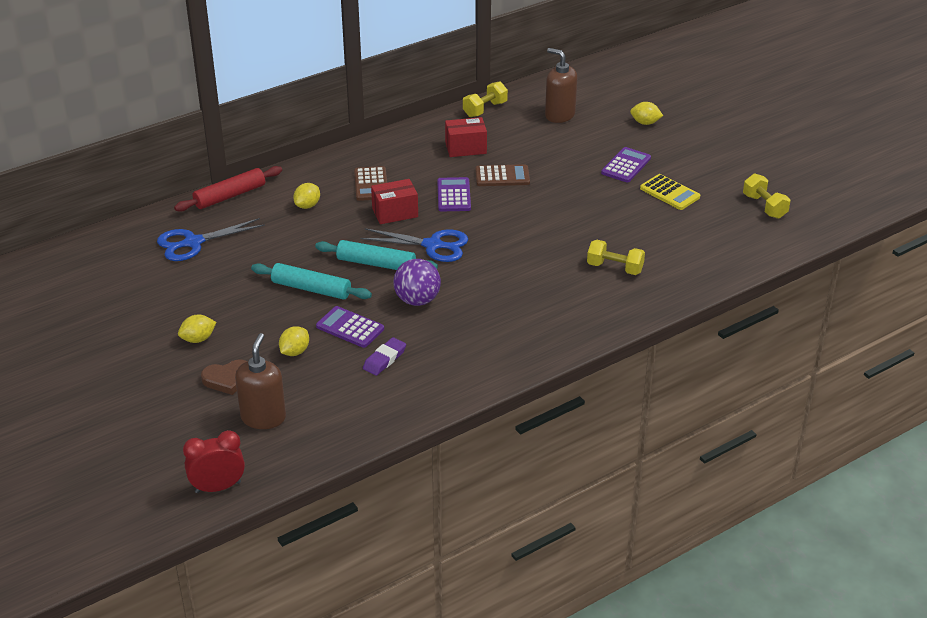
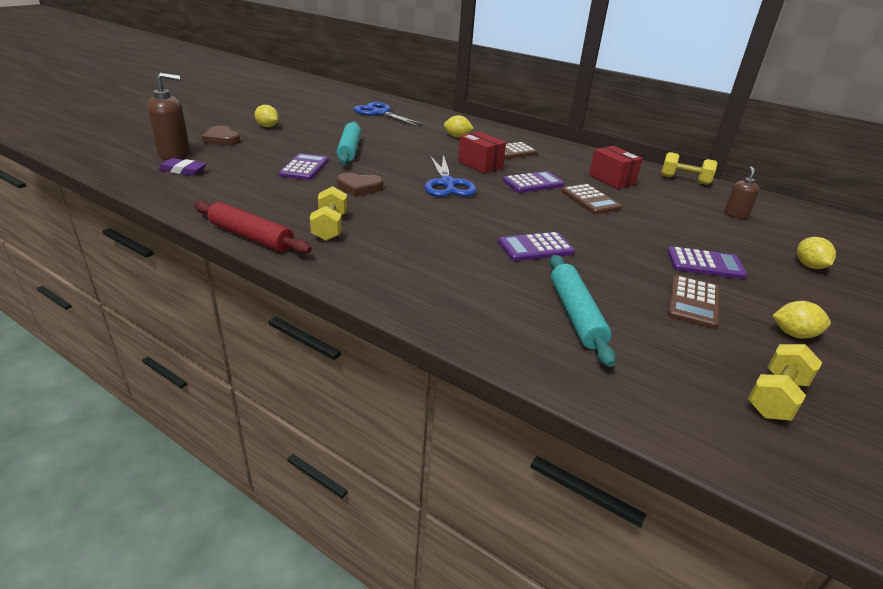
camera: 65 degrees right, 5 degrees down
red rolling pin [174,166,282,212] -> red rolling pin moved to [194,201,312,254]
red clock [183,430,245,493] -> none
yellow lemon [279,326,309,356] -> yellow lemon moved to [772,301,831,339]
turquoise rolling pin [315,240,438,270] -> turquoise rolling pin moved to [550,255,616,367]
purple eraser [363,337,406,376] -> purple eraser moved to [158,158,206,176]
purple ball [393,259,441,306] -> brown heart [337,173,383,197]
brown soap dispenser [545,48,577,123] -> brown soap dispenser [724,166,760,219], size x0.58
yellow dumbbell [587,240,645,275] -> yellow dumbbell moved to [310,186,348,241]
yellow calculator [640,174,700,210] -> brown calculator [667,275,719,329]
none -> purple calculator [498,232,575,261]

